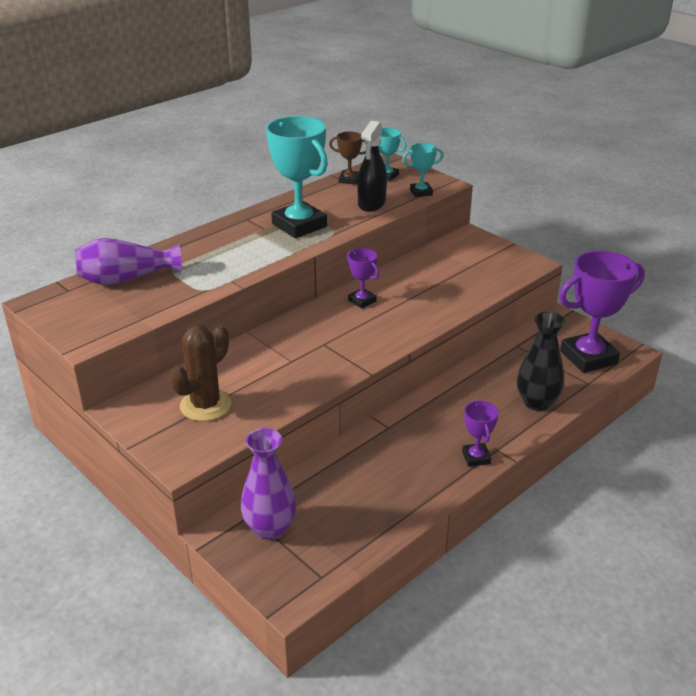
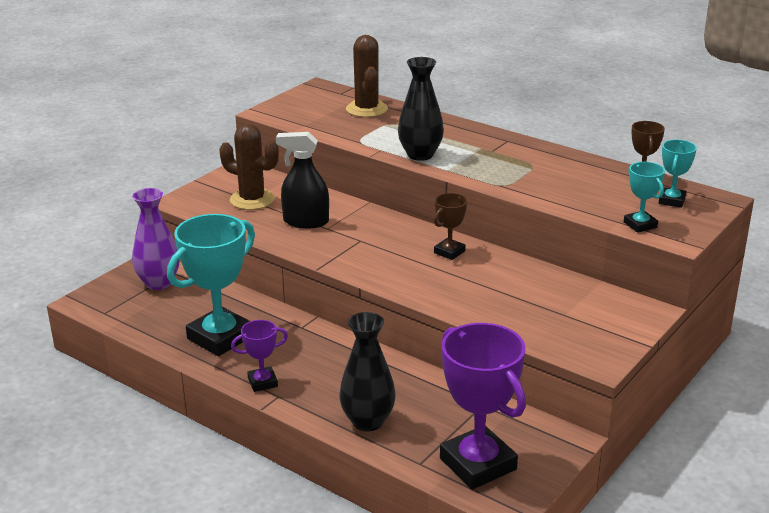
camera: 80 degrees right, 5 degrees down
purple vase [75,238,181,285] -> brown cactus [346,35,388,117]
turquoise trophy [266,116,328,238] -> turquoise trophy moved to [167,214,255,356]
purple trophy [347,248,379,309] -> brown trophy [434,193,467,260]
black spray bottle [357,121,387,212] -> black spray bottle moved to [276,132,329,228]
none -> black vase [398,57,444,161]

